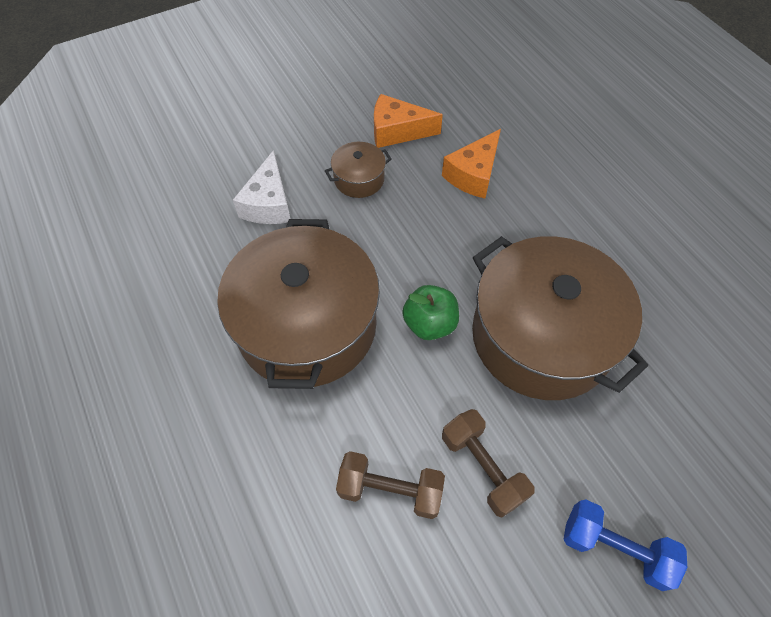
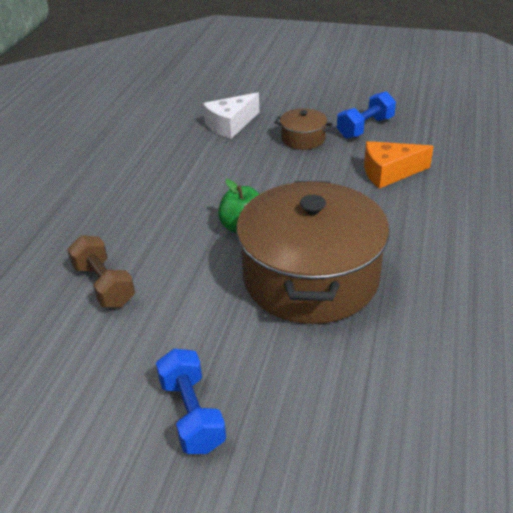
camera: 45 degrees right, 20 degrees down
brown pot [217,219,380,389] -> none
orange cheese [374,94,443,148] -> blue dumbbell [337,91,396,139]
brown dumbbell [442,409,535,517] -> none

